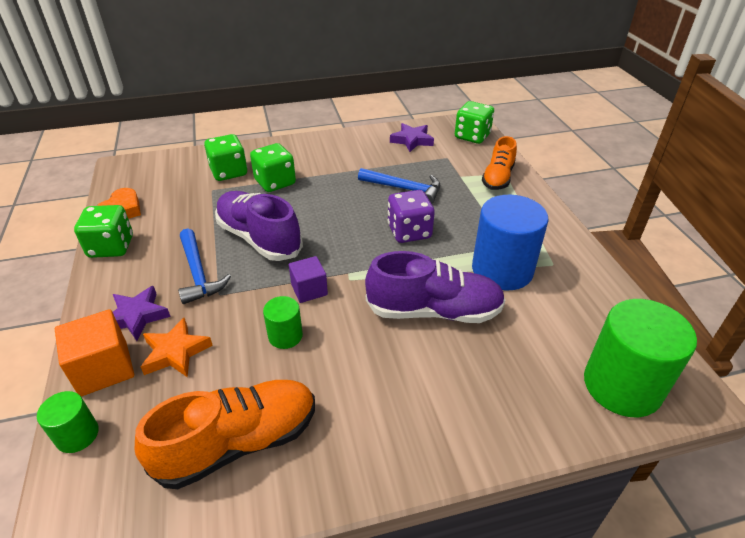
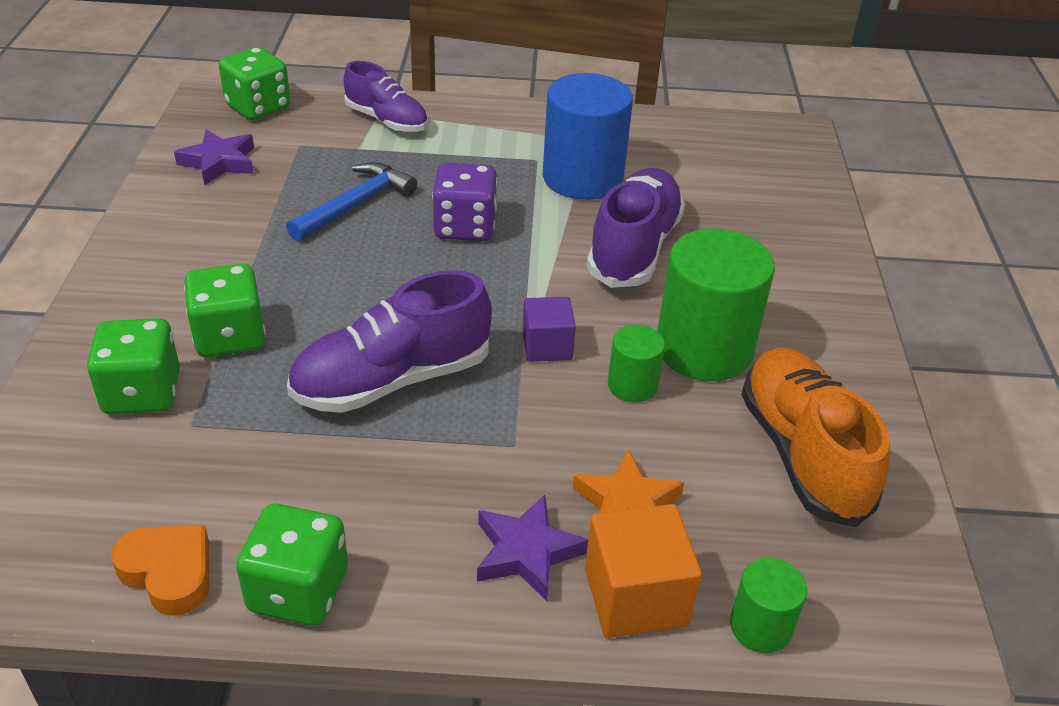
camera: 75 degrees left, 0 degrees up
blue hammer [178,228,231,304] -> none
orange shoe [482,136,517,190] -> purple shoe [344,61,428,132]
green cylinder [584,299,697,417] -> green cylinder moved to [657,228,775,381]

